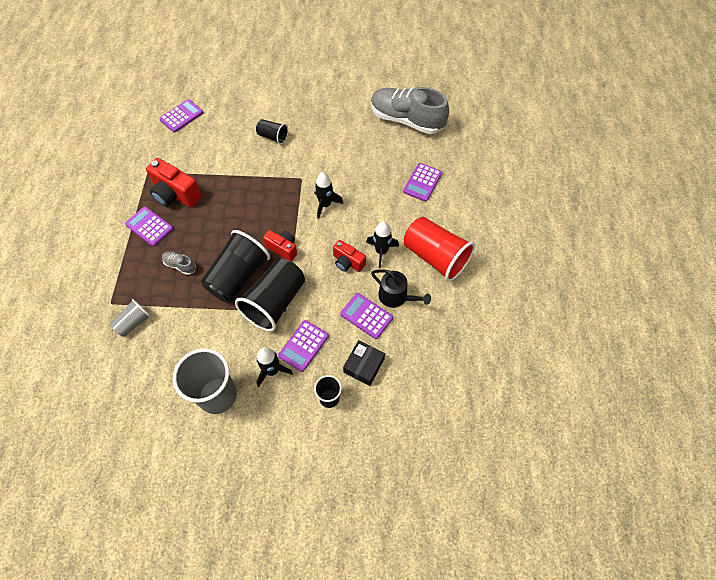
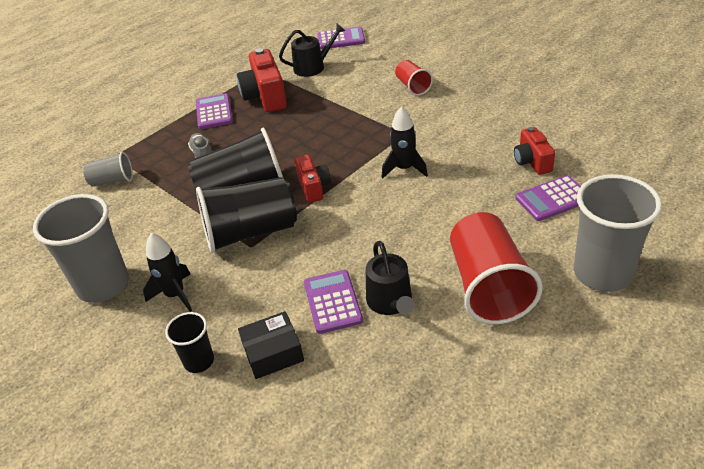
camera: 45 degrees right, 20 degrees down
black cup [256,119,288,144] -> red cup [395,60,433,96]
purple calculator [278,320,329,372] -> none
red camera [333,240,366,272] -> red camera moved to [514,127,555,175]
black rocket [366,221,399,268] -> none
grey shoe [371,87,449,134] -> none
none -> black watering can [279,24,345,77]
none -> grey cup [574,174,662,292]

